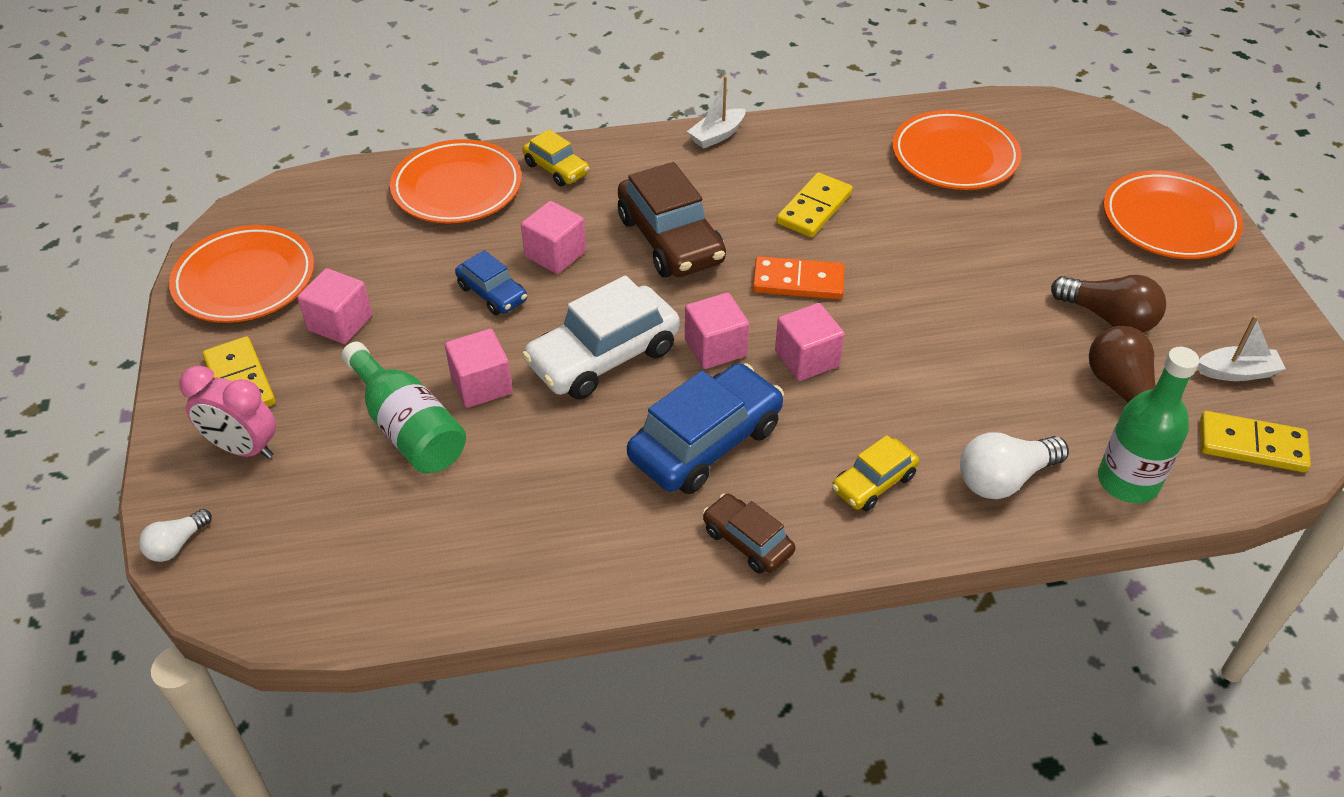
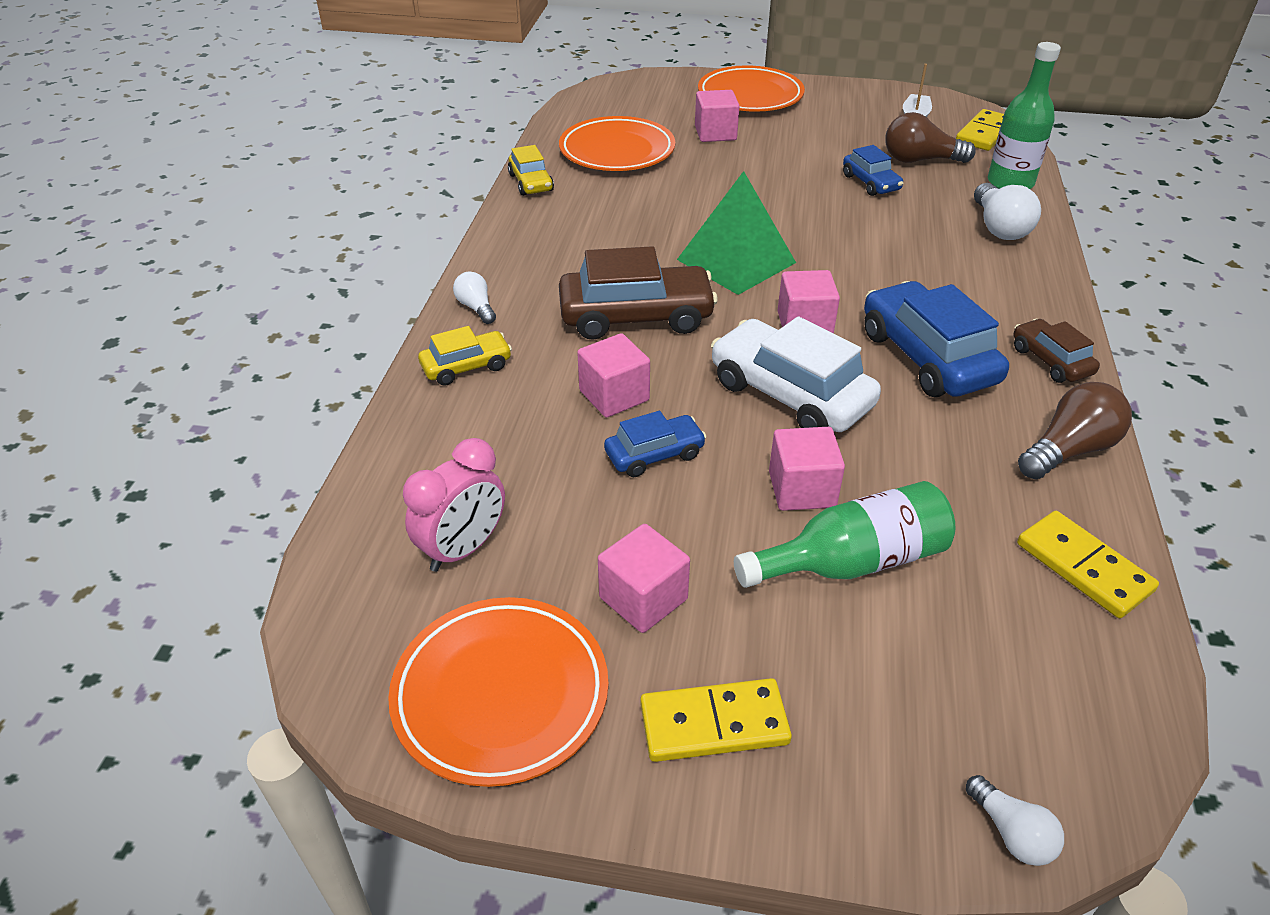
camera: 70 degrees left, 5 degrees down
pink clock [179,366,276,459] -> pink clock moved to [403,438,505,572]
orange plate [390,139,522,224] -> none
white car [522,275,680,399] -> white car turned 150 degrees clockwise [711,316,881,432]
white boat [687,76,745,149] -> none
brown car [703,493,795,574] -> brown car turned 90 degrees clockwise [1013,319,1100,383]
orange domino [753,256,845,299] -> green pyramid [677,171,796,295]
pink cube [775,303,845,381] -> pink cube moved to [695,90,740,142]
yellow domino [776,173,853,237] -> yellow domino moved to [1017,511,1159,618]
yellow car [832,435,919,511] -> yellow car moved to [508,145,554,196]
brown light bulb [1051,275,1166,333] -> brown light bulb moved to [1018,382,1132,479]
none -> white light bulb [453,272,496,324]
none -> blue car [843,145,903,196]

